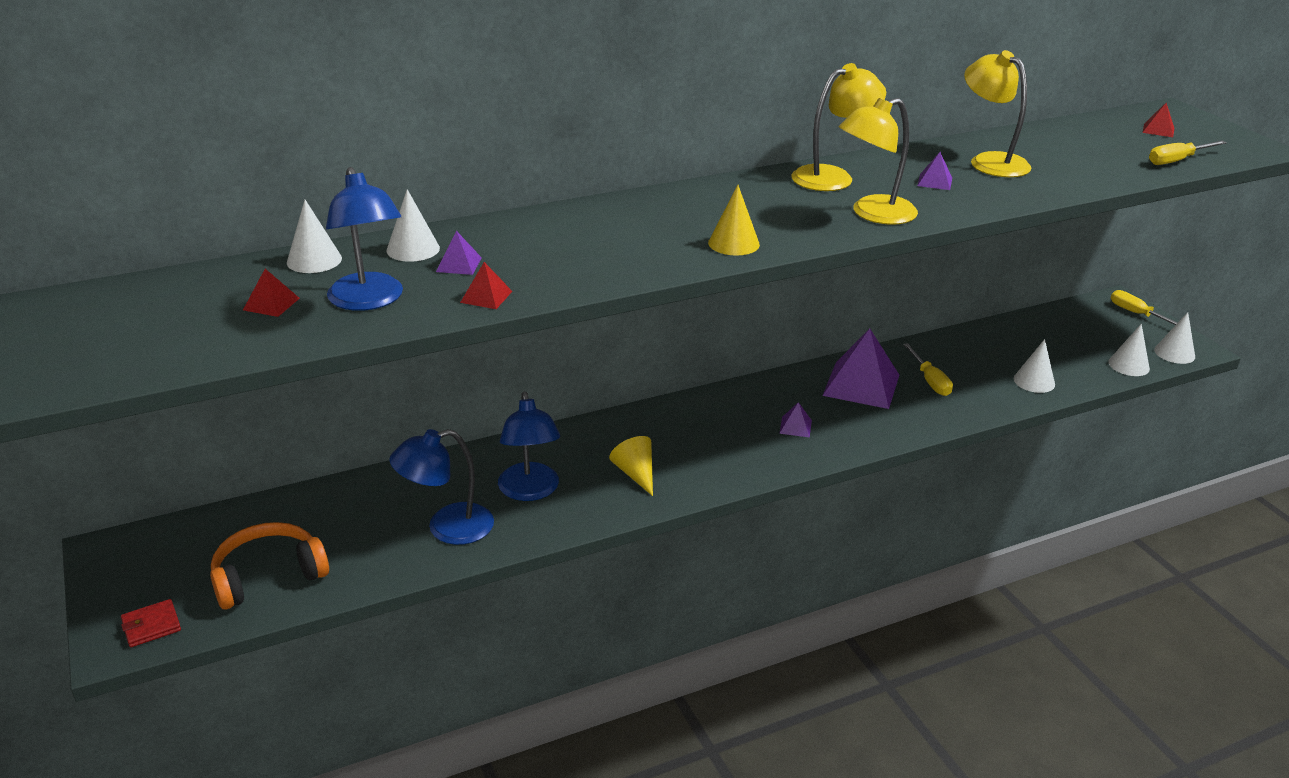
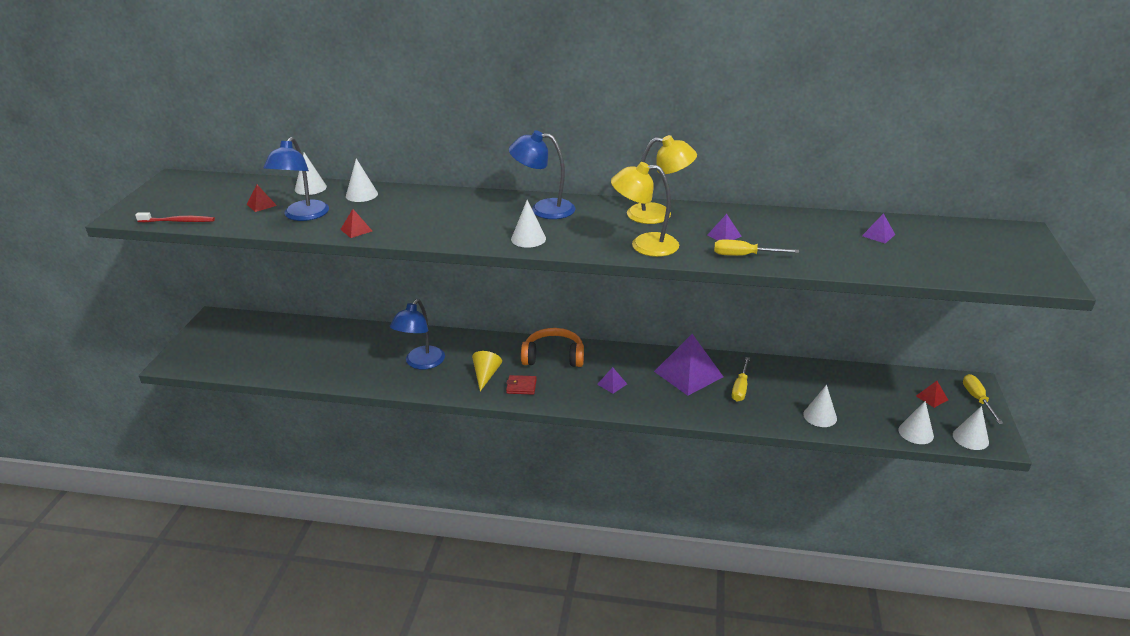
camera: 35 degrees right, 0 degrees up
red wallet [121,599,181,647] -> red wallet moved to [506,375,537,395]
orange headphones [210,522,329,609] -> orange headphones moved to [521,328,584,367]
blue lamp [389,429,494,545] -> blue lamp moved to [509,130,575,219]
purple pyramid [436,231,482,275] -> purple pyramid moved to [862,213,895,243]
yellow cone [708,185,760,256] -> white cone [511,200,546,248]
yellow lamp [964,50,1031,177] -> none
red pyramid [1142,103,1174,137] -> red pyramid moved to [916,381,948,408]
yellow screwdriver [1149,141,1227,165] -> yellow screwdriver moved to [714,239,799,256]
none -> red toothbrush [135,212,215,222]

